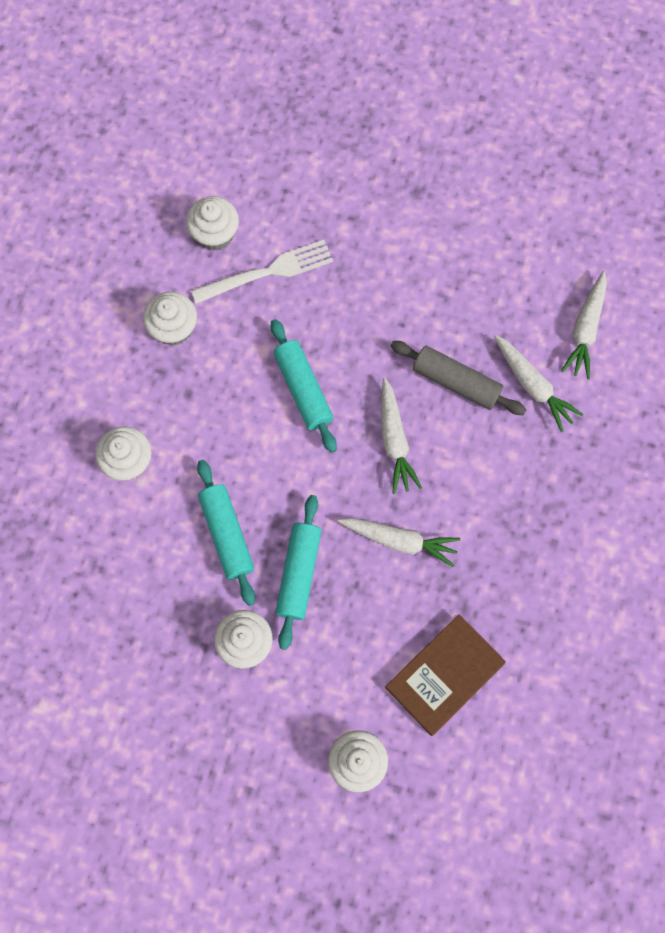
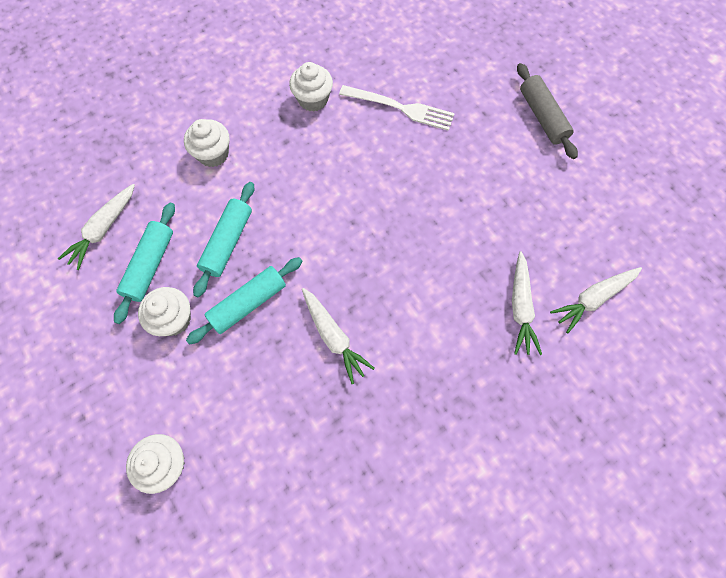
camera: 40 degrees right, 5 degrees down
white cupcake [186,196,239,250] -> none
turquoise rolling pin [271,319,337,453] -> turquoise rolling pin moved to [114,203,175,324]
white carrot [381,378,422,494] -> white carrot moved to [58,184,135,270]
brown book [385,614,506,736] -> none
grey rolling pin [390,341,526,415] -> grey rolling pin moved to [517,63,578,159]

